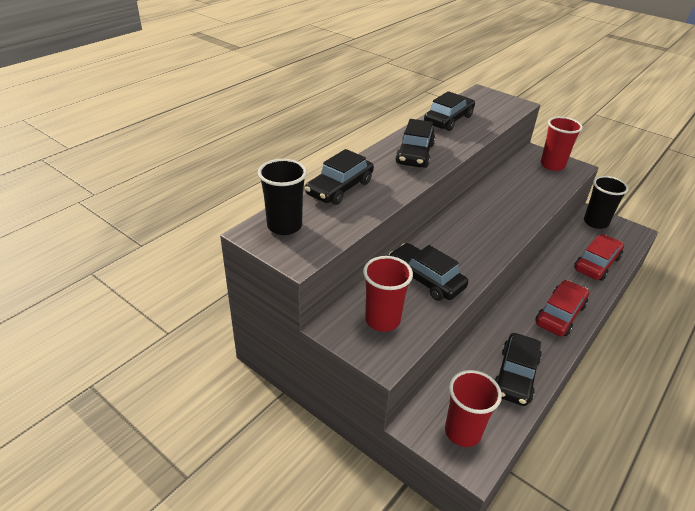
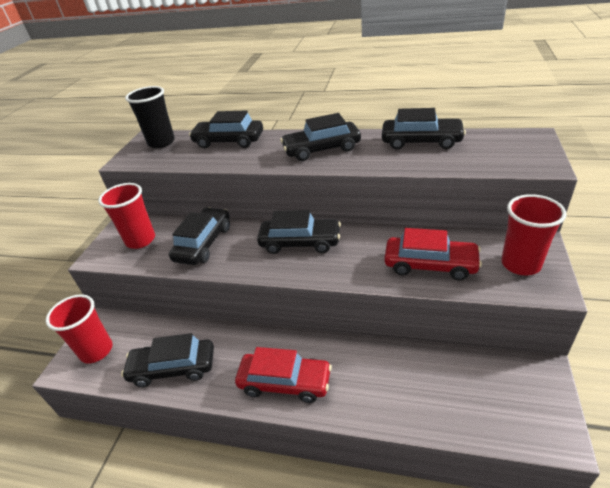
camera: 70 degrees right, 0 degrees up
red car [574,234,624,281] -> red car moved to [384,228,482,280]
black cup [584,176,629,229] -> none
none -> black car [257,210,341,254]

